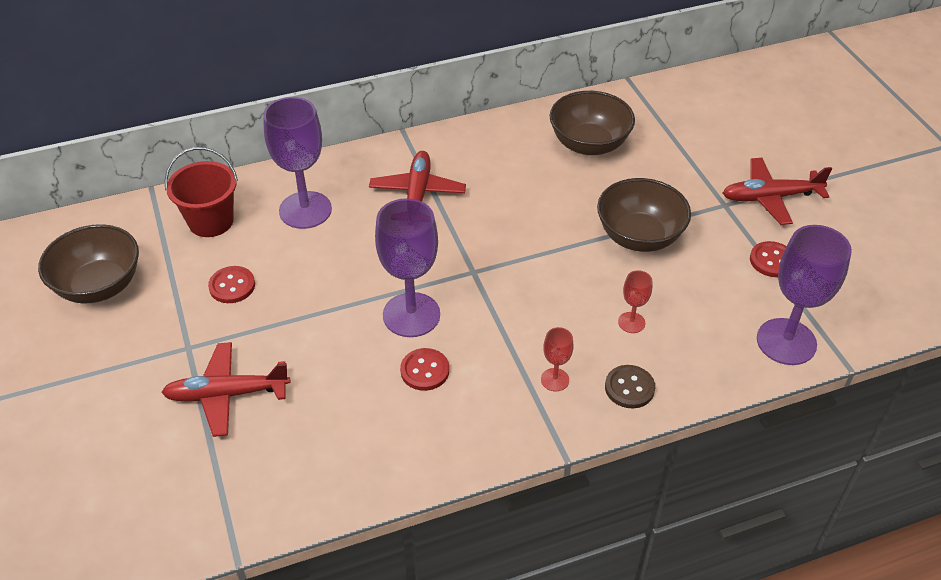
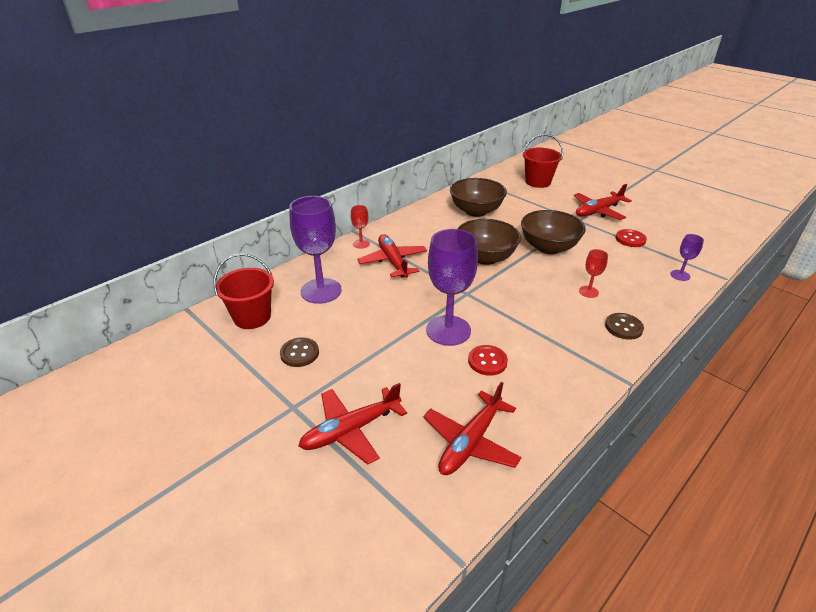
camera: 25 degrees left, 10 degrees down
brown bowl [38,224,139,304] -> brown bowl moved to [457,219,521,265]
red button [208,266,255,303] -> brown button [280,337,319,367]
red goblet [541,327,573,391] -> red goblet moved to [351,205,370,249]
purple goblet [757,225,852,365] -> purple goblet [670,234,704,281], size x0.47
none -> red plane [423,382,522,475]
none -> red bucket [523,134,563,188]

